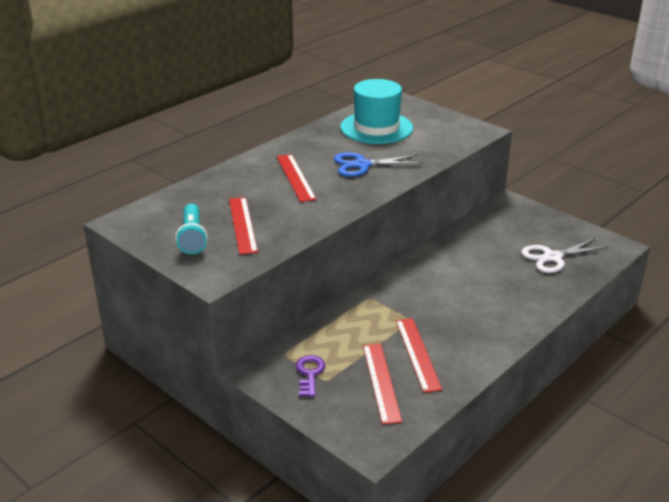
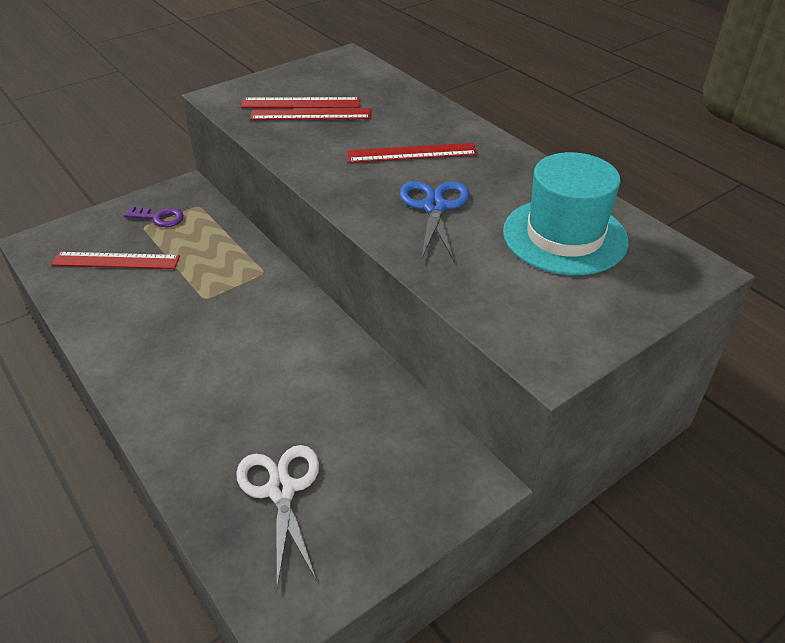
camera: 100 degrees right, 10 degrees up
turquoise flashlight [175,204,208,254] -> none
red ruler [396,318,442,393] -> red ruler moved to [241,97,360,108]

